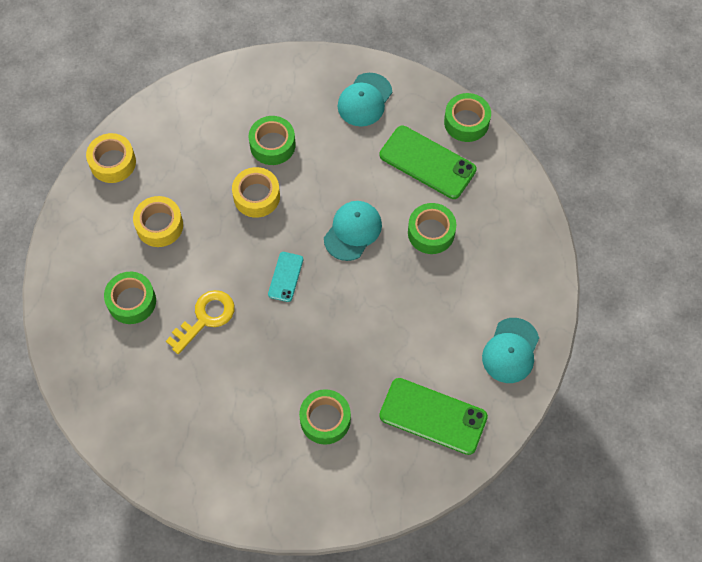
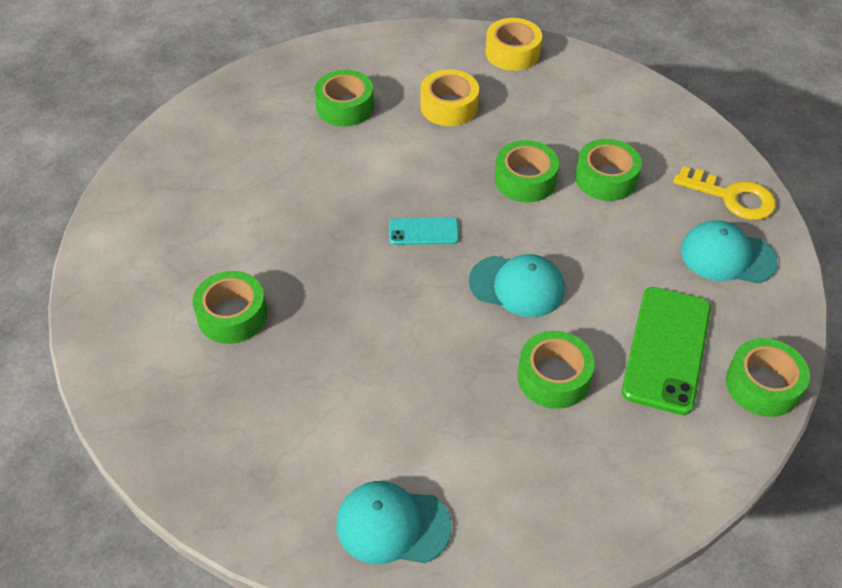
camera: 75 degrees right, 15 degrees down
yellow key [166,290,235,354] -> yellow key moved to [673,166,776,220]
yellow tape [232,167,280,218] -> green tape [495,140,559,203]
green phone [379,378,488,455] -> none

